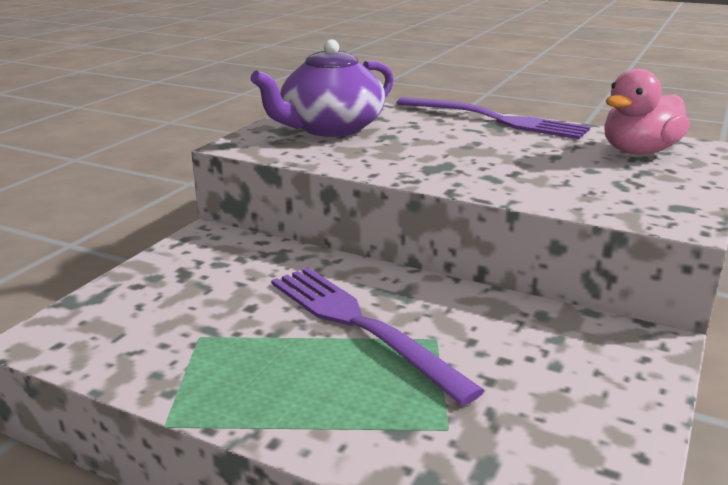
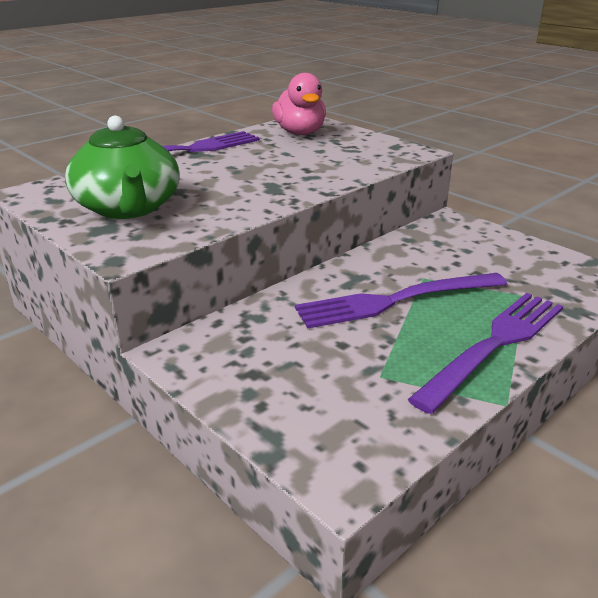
camera: 70 degrees left, 5 degrees up
purple teapot [250,39,394,137] -> green teapot [65,115,180,219]
none -> purple fork [408,293,563,414]

